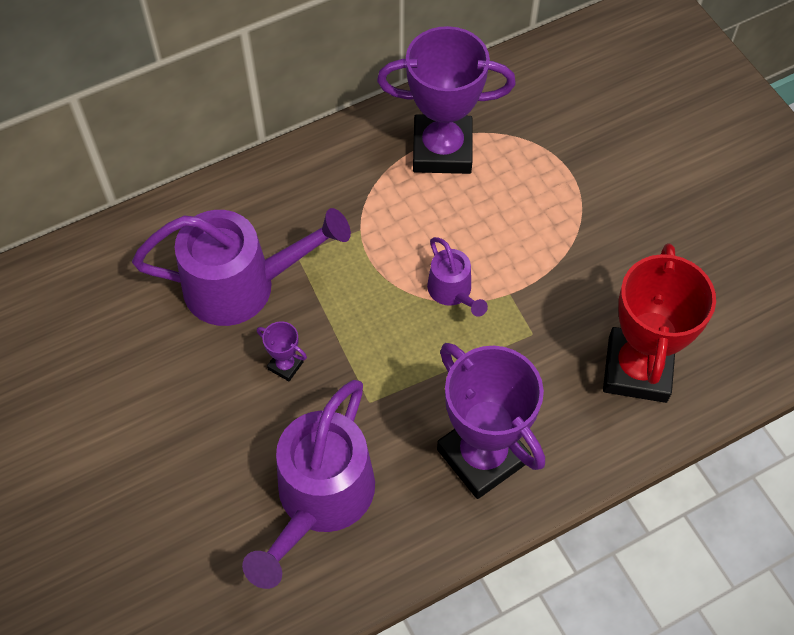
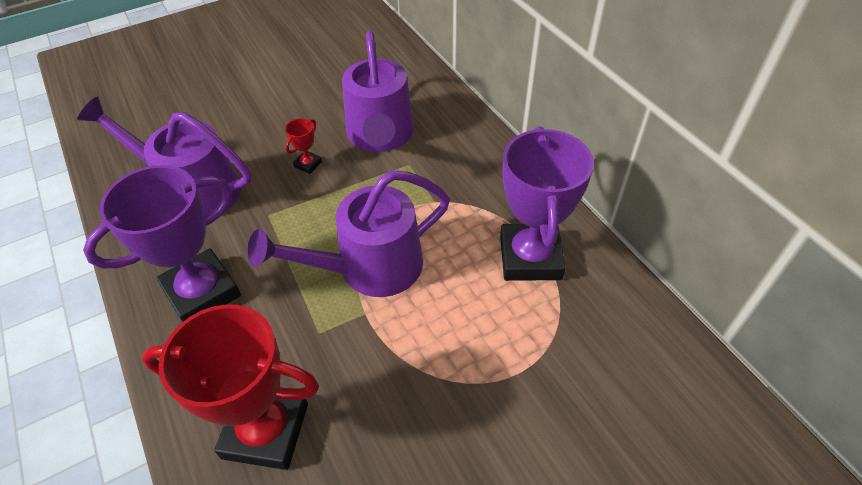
camera: 90 degrees right, 10 degrees down
purple trophy [257,321,307,381] -> red trophy [285,118,322,174]
purple watering can [427,237,488,317] -> purple watering can [247,170,450,297], size x2.01

